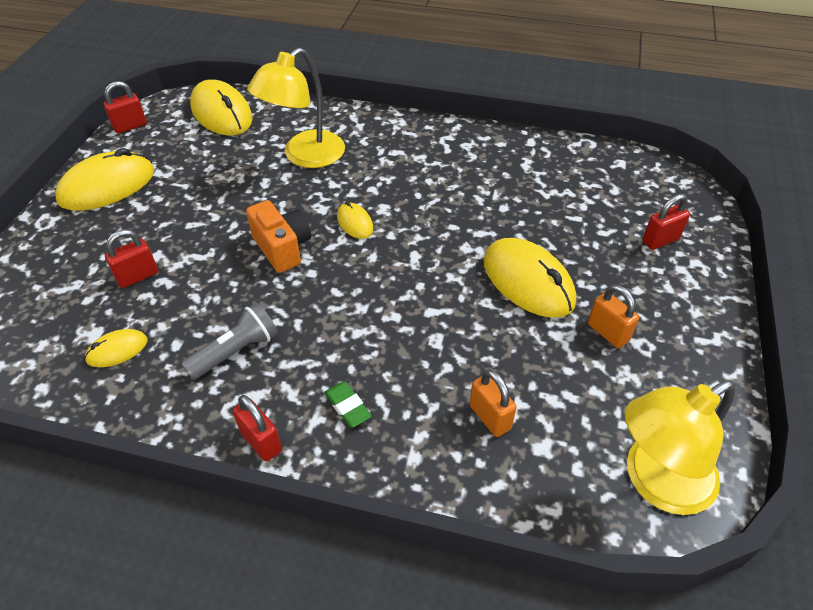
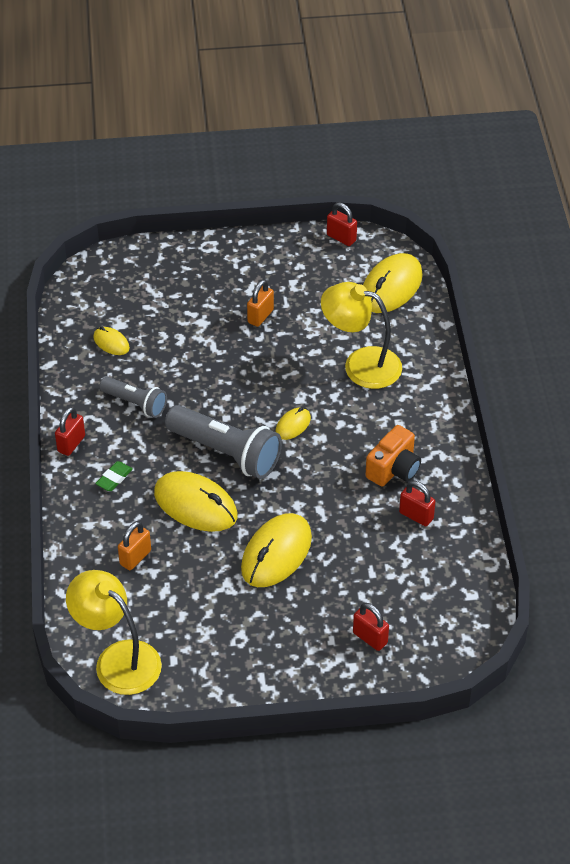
camera: 70 degrees right, 0 degrees up
yellow mouse [55,148,154,211] -> yellow mouse moved to [154,471,238,532]
red padlock [105,229,158,288] -> red padlock moved to [399,481,436,526]
orange camera [246,200,311,273] -> orange camera moved to [365,425,421,487]
orange padlock [588,285,639,348] -> orange padlock moved to [247,280,274,327]
none -> grey flashlight [165,405,282,479]

